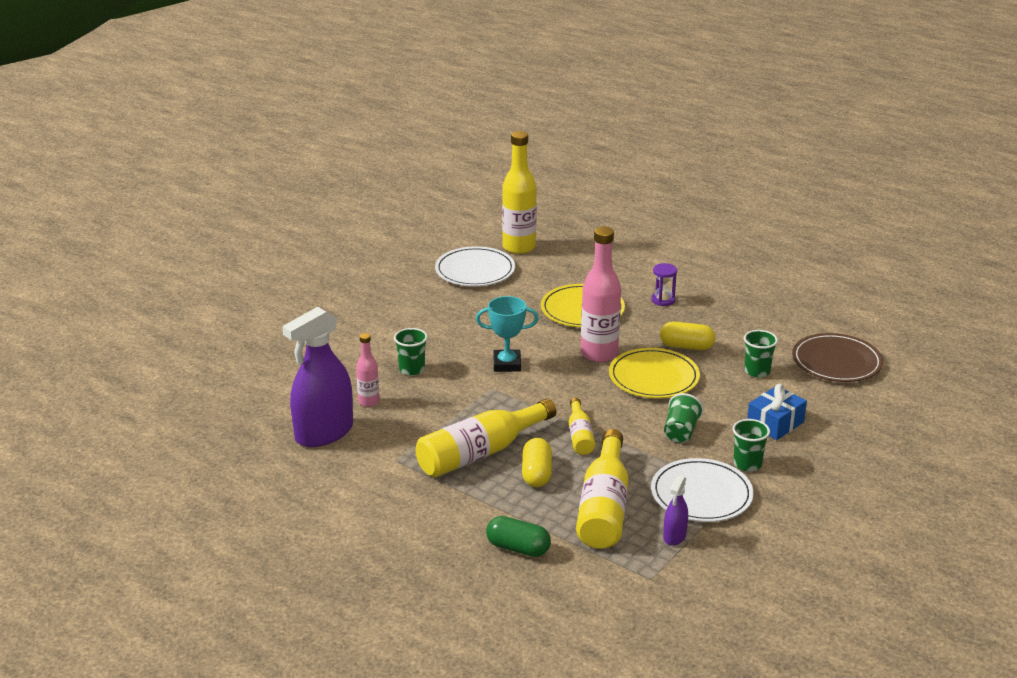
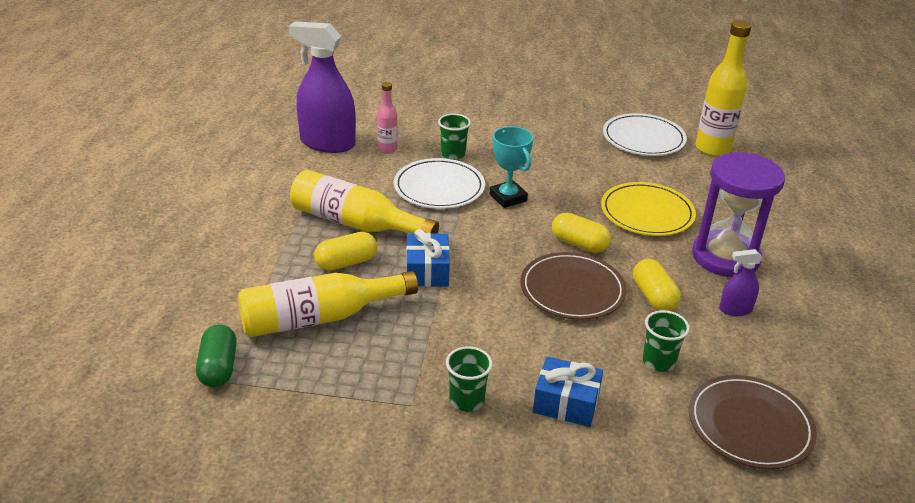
camera: 60 degrees right, 5 degrees up
green capsule [486,516,551,557] -> green capsule moved to [196,324,237,387]
yellow bottle [569,398,595,455] -> blue gift [406,229,450,287]
pink bottle [581,227,621,362] -> yellow capsule [552,213,611,253]
yellow plate [609,348,700,398] -> brown plate [520,252,626,320]
purple hourglass [651,263,677,306] -> purple hourglass [692,152,785,277], size x2.36
white plate [651,458,754,522] -> white plate moved to [394,158,485,209]
purple spray bottle [663,476,688,546] -> purple spray bottle moved to [719,249,763,316]
green cup [664,393,703,443] -> none

